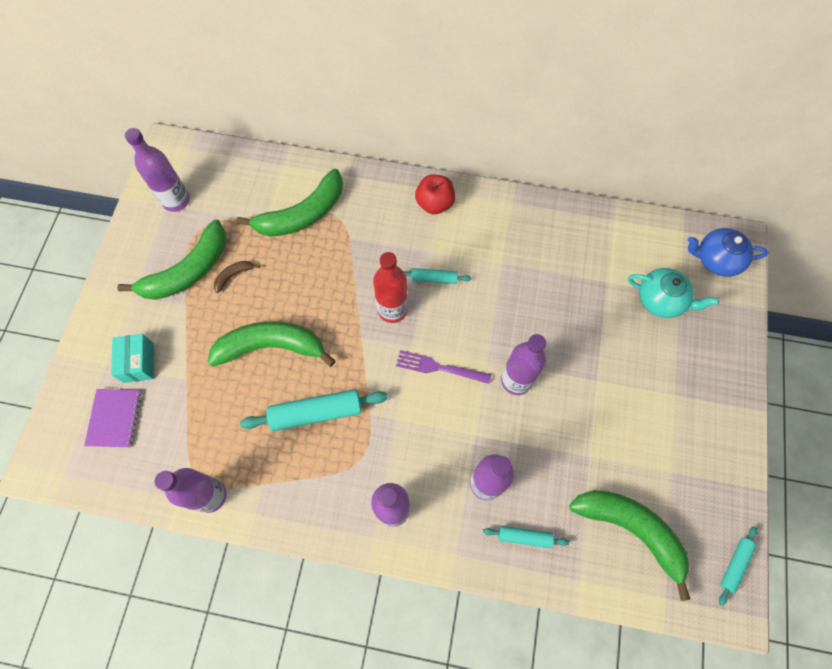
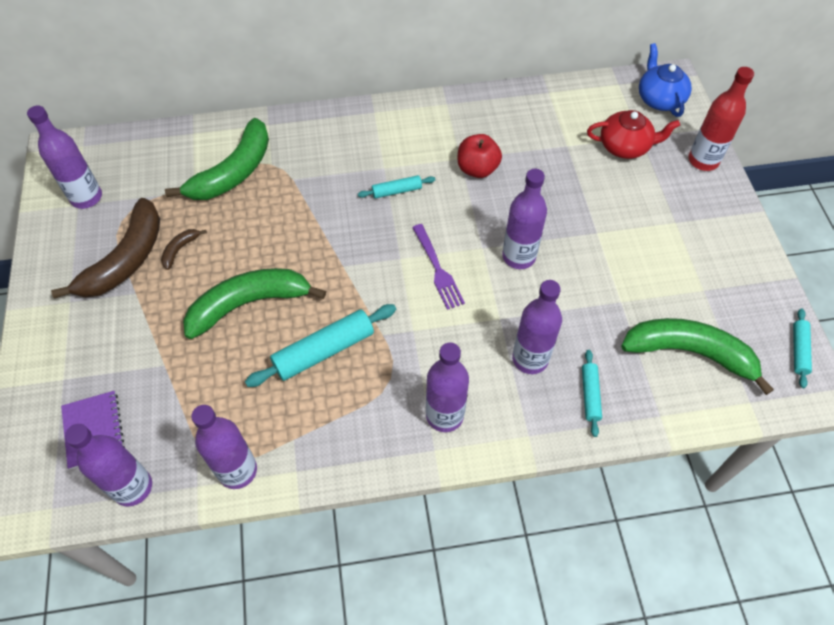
camera: 20 degrees left, 10 degrees down
turquoise box [111,334,154,383] -> none
green banana [117,219,226,300] -> brown banana [51,198,160,298]
red bottle [373,252,408,323] -> red bottle moved to [688,67,754,171]
purple fork [396,350,491,384] -> purple fork turned 105 degrees counterclockwise [412,224,465,310]
red apple [415,175,455,214] -> red apple moved to [457,134,502,178]
turquoise rolling pin [483,526,569,548] -> turquoise rolling pin turned 75 degrees counterclockwise [582,350,602,437]
turquoise teapot [628,268,719,318] -> red teapot [587,110,680,159]
blue teapot [688,228,769,277] -> blue teapot turned 90 degrees clockwise [639,43,692,117]
none -> purple bottle [65,424,152,507]

